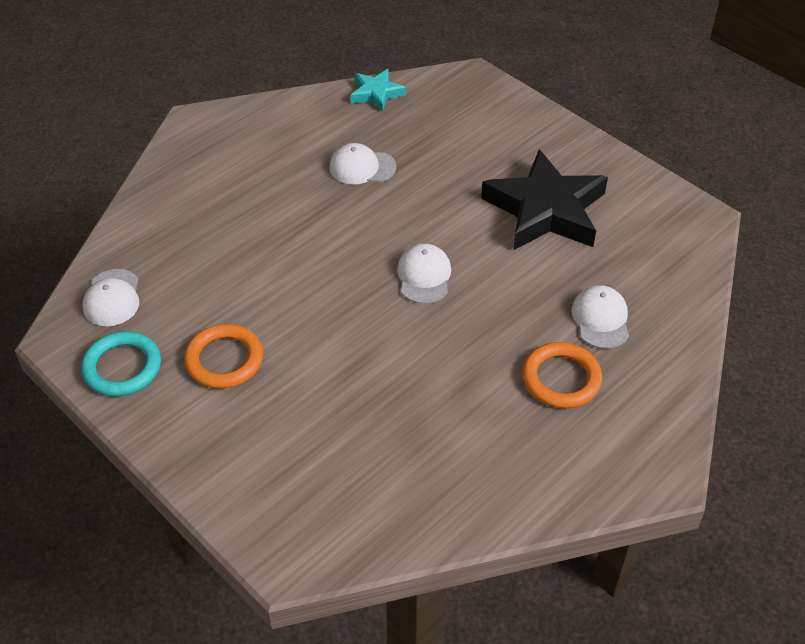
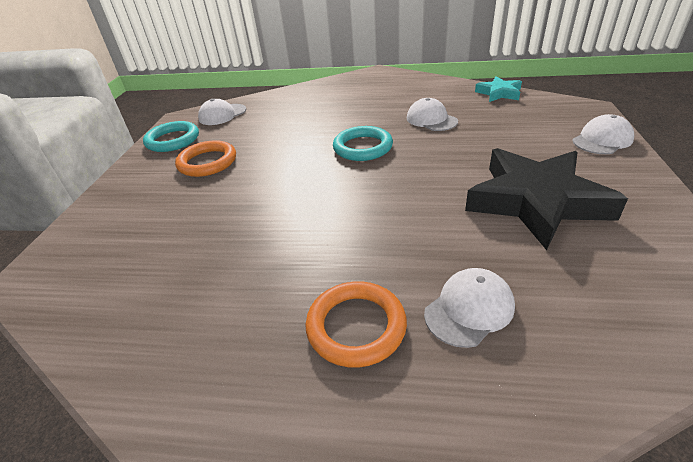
camera: 55 degrees right, 10 degrees down
white cap [397,243,451,304] -> white cap moved to [573,114,634,154]
none -> turquoise ring [333,126,393,161]

